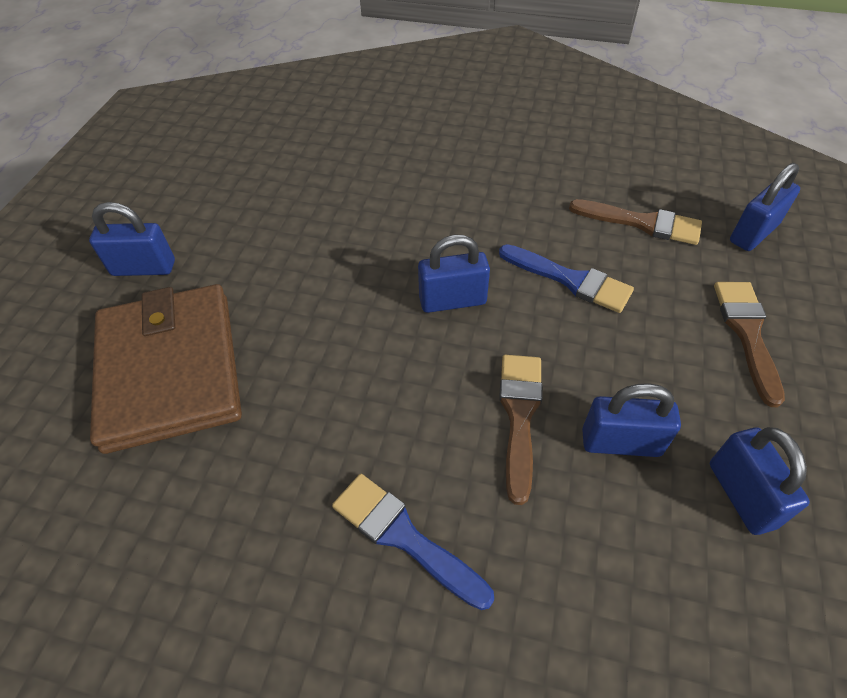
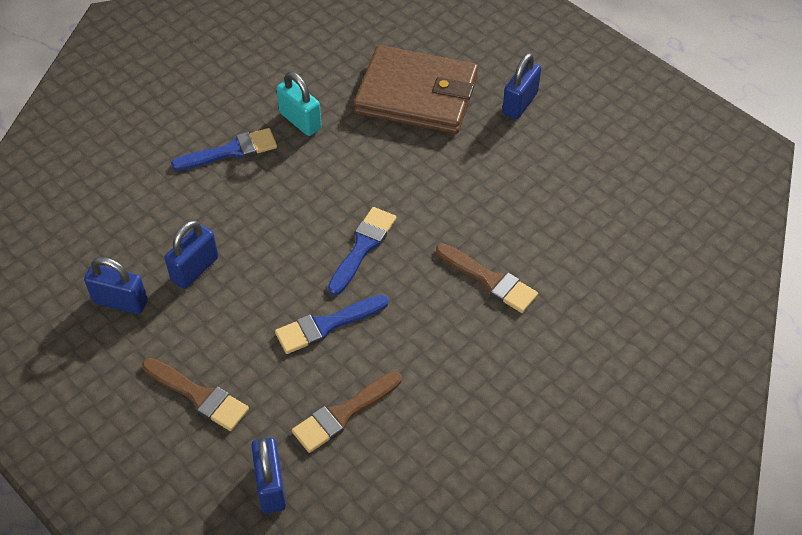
camera: 120 degrees right, 0 degrees up
blue padlock [418,235,490,313] -> blue brush [328,207,397,296]
brown brush [499,355,543,505] -> brown brush moved to [436,243,538,313]
none -> turquoise padlock [276,71,322,136]

